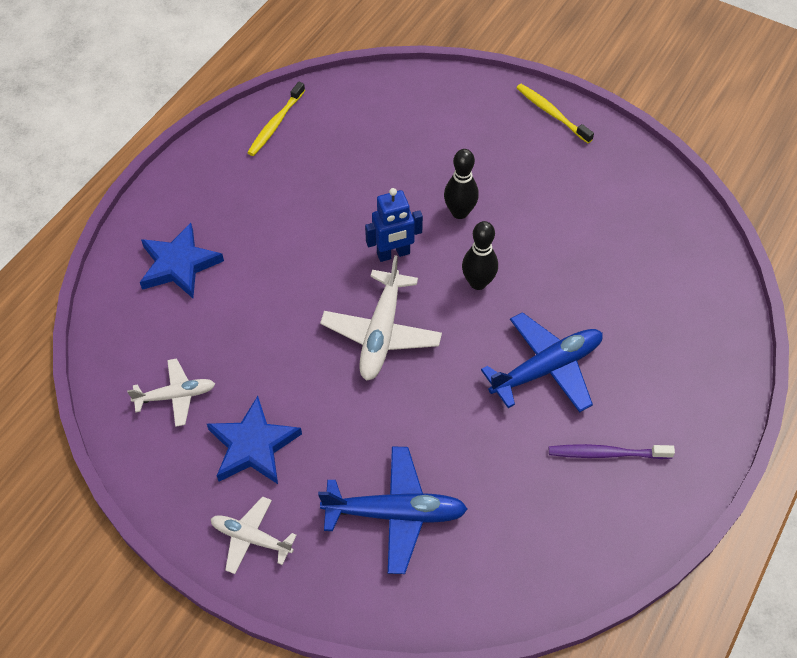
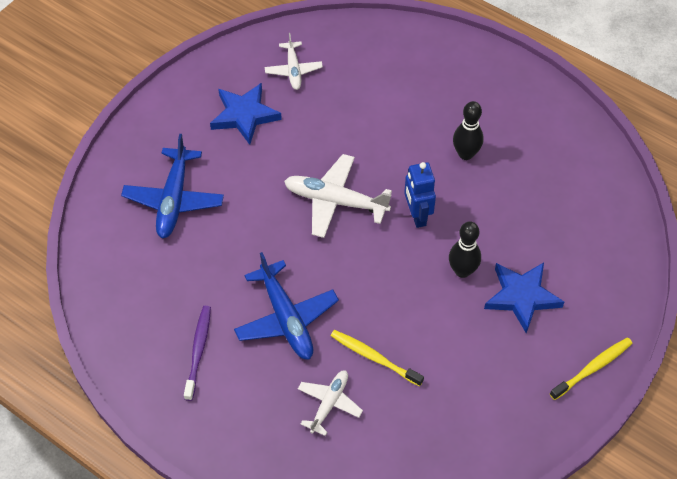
camera: 95 degrees right, 0 degrees up
blue star [140,223,224,298] -> blue star moved to [484,263,564,333]
white plane [211,496,297,574] -> white plane moved to [298,370,363,436]
yellow toothbrush [247,82,305,156] -> yellow toothbrush moved to [331,330,424,387]
black bowling pin [462,221,498,290] -> black bowling pin moved to [453,101,484,160]

